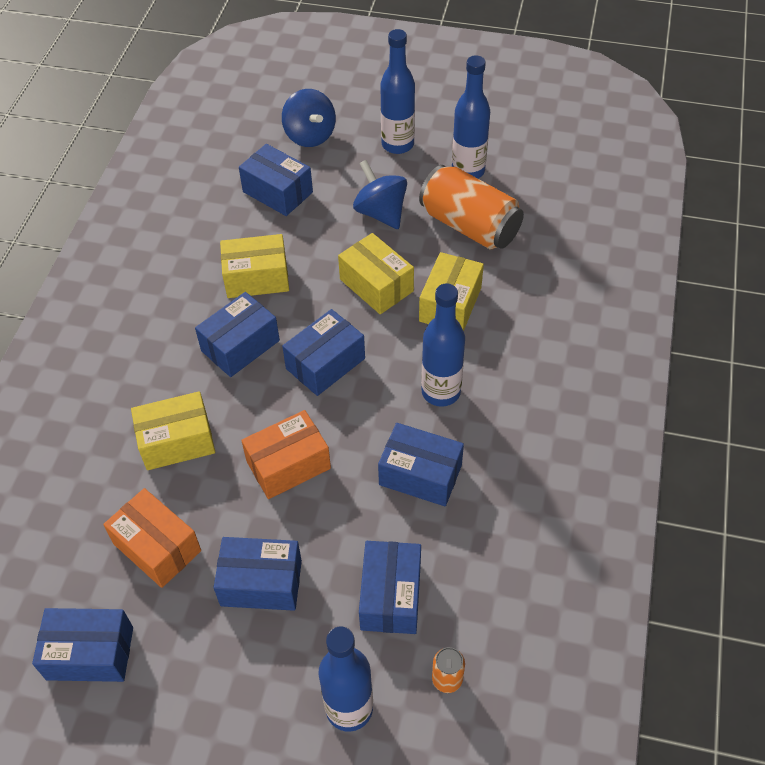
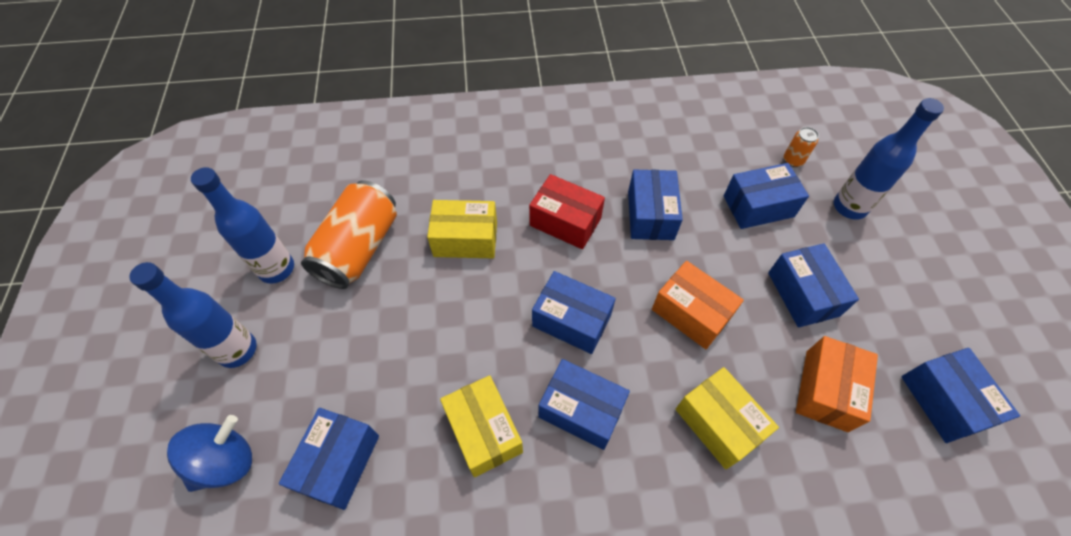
camera: 110 degrees left, 5 degrees up
yellow box [338,233,414,314] -> none
blue spinning top [353,160,407,229] -> none
blue bottle [421,283,465,407] -> red box [529,174,605,249]

